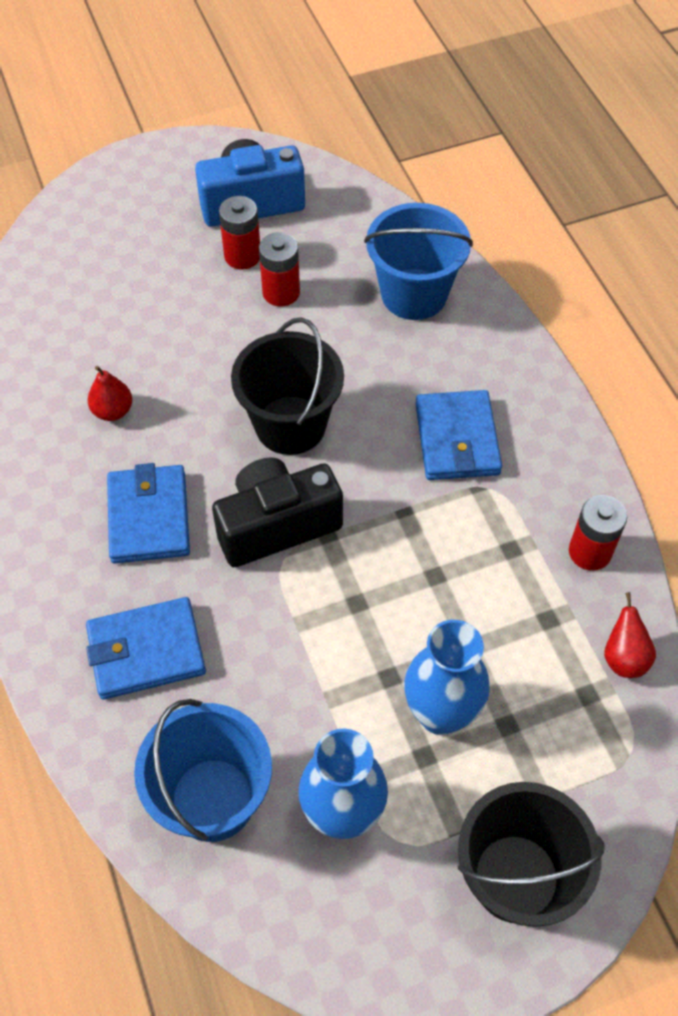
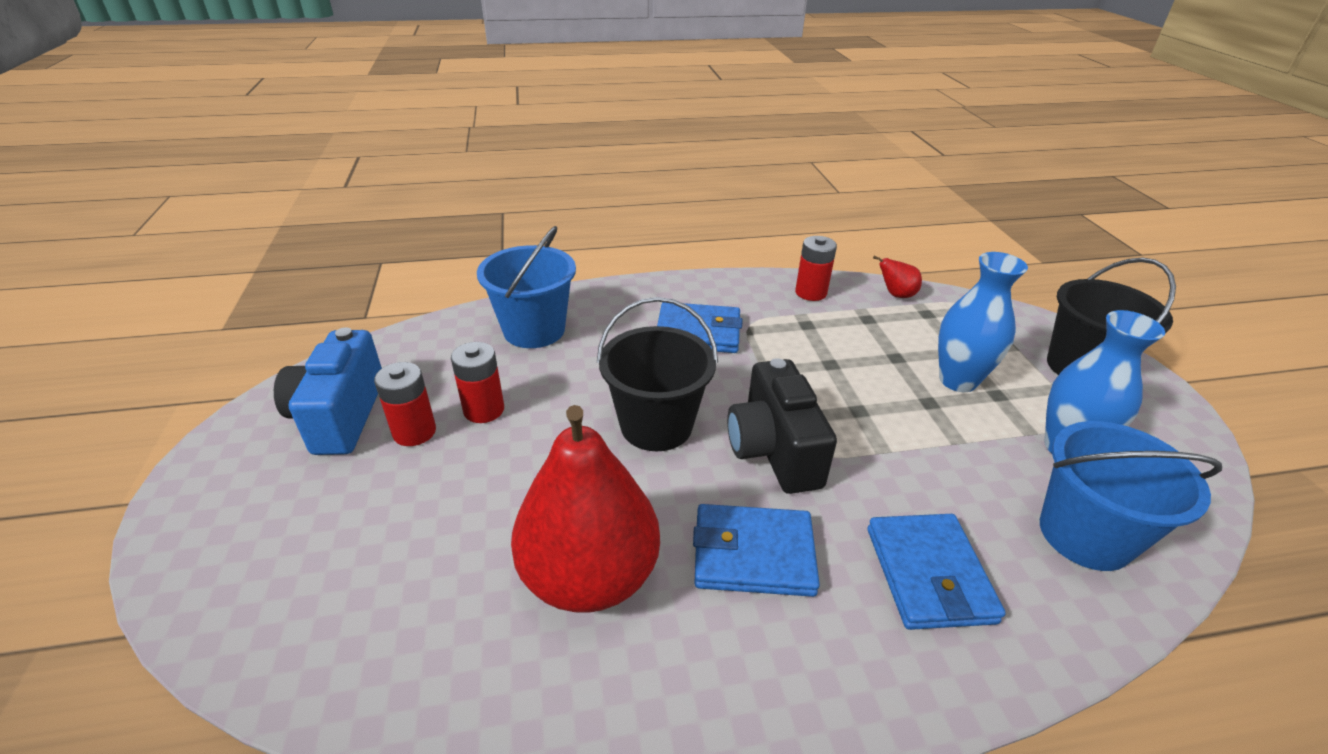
camera: 80 degrees left, 20 degrees down
red pear [88,366,132,421] -> red pear [511,405,660,613], size x2.48

